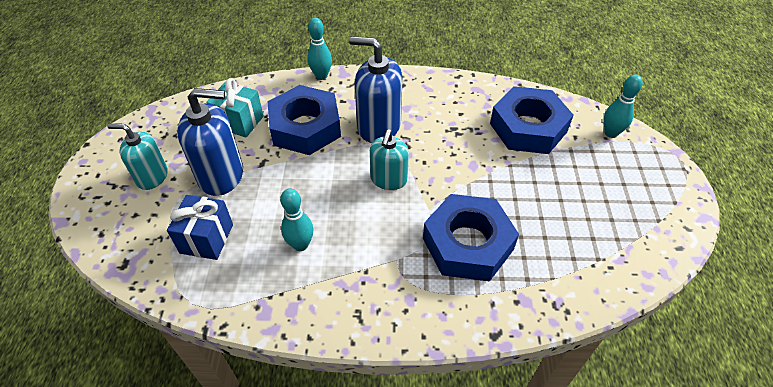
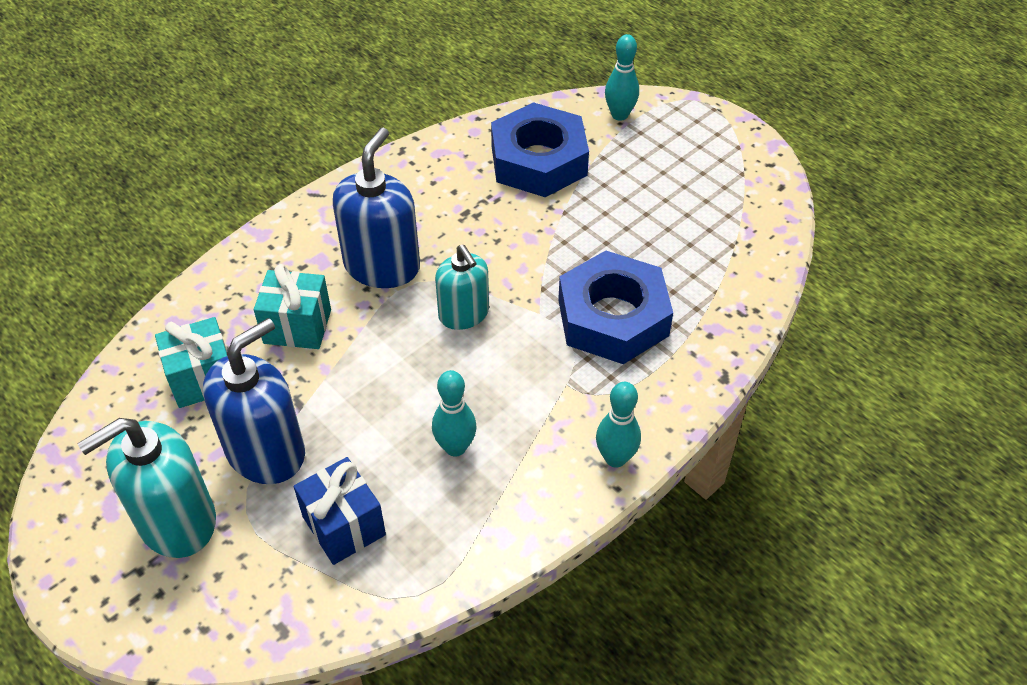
camera: 45 degrees left, 0 degrees up
turquoise soap dispenser [107,123,168,190] -> turquoise soap dispenser [77,418,216,558], size x1.54
blue nut [268,85,341,155] -> turquoise gift [254,264,331,349]
turquoise bowling pin [307,18,332,80] -> turquoise bowling pin moved to [596,382,641,468]
blue soap dispenser [349,36,402,143] -> blue soap dispenser turned 135 degrees clockwise [333,128,420,288]

